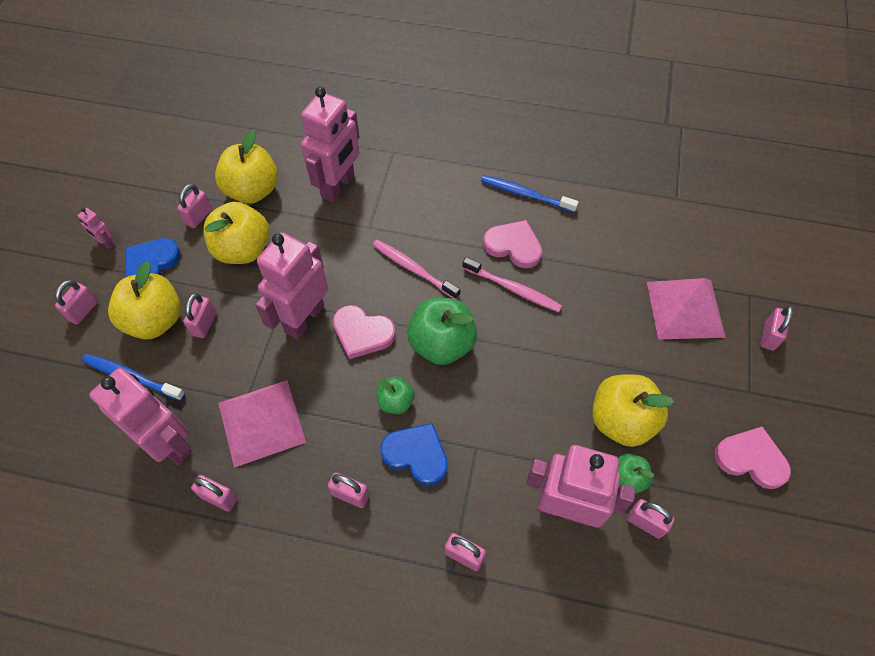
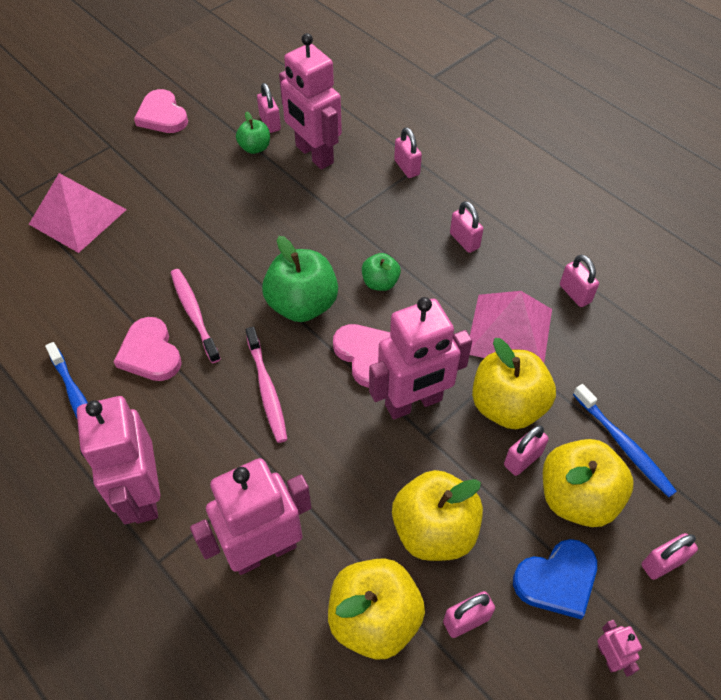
camera: 145 degrees left, 5 degrees down
pink robot [89,368,192,465] -> pink robot moved to [77,396,160,524]
blue heart [380,423,448,486] -> none
yellow apple [592,374,674,447] -> yellow apple moved to [472,338,556,429]
pink padlock [760,306,793,351] -> none

